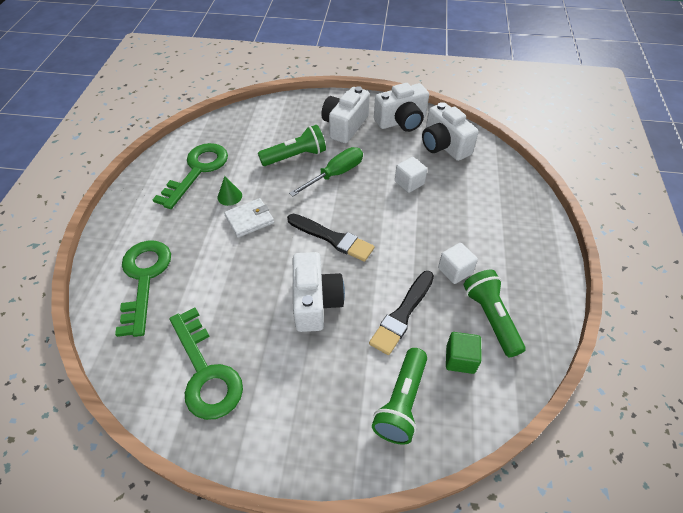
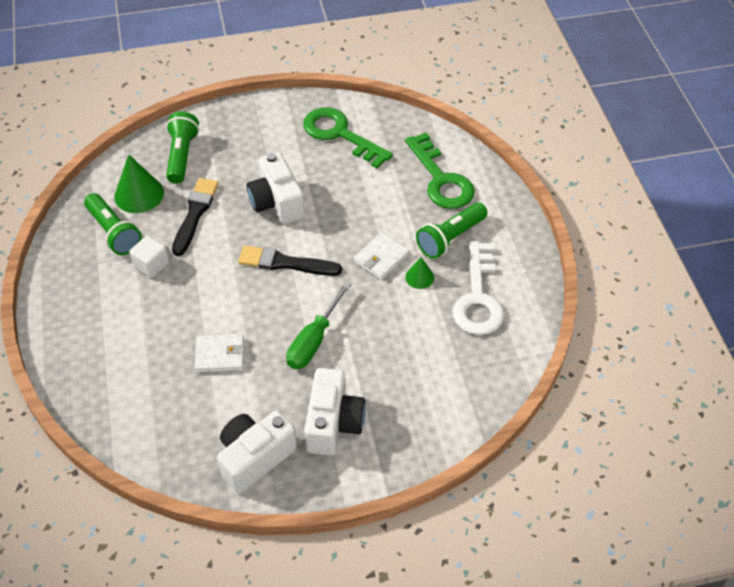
camera: 160 degrees right, 0 degrees up
green key [152,143,228,209] -> white key [453,241,504,335]
green flashlight [258,125,326,166] -> green flashlight moved to [416,202,488,259]
white cube [395,157,427,193] -> white wallet [195,334,245,373]
white camera [422,103,479,161] -> none
green cube [446,332,481,374] -> green cone [114,155,164,213]

